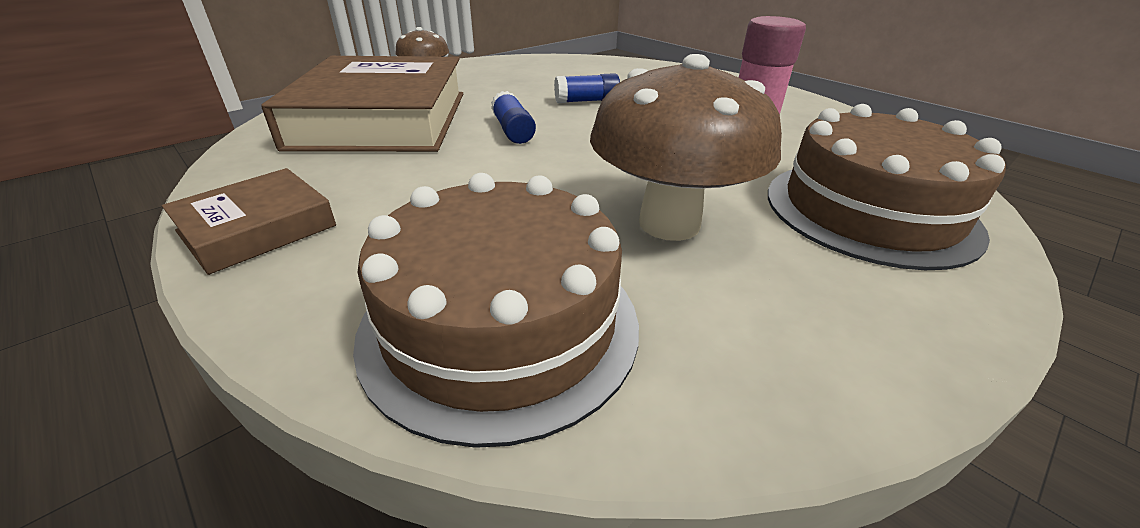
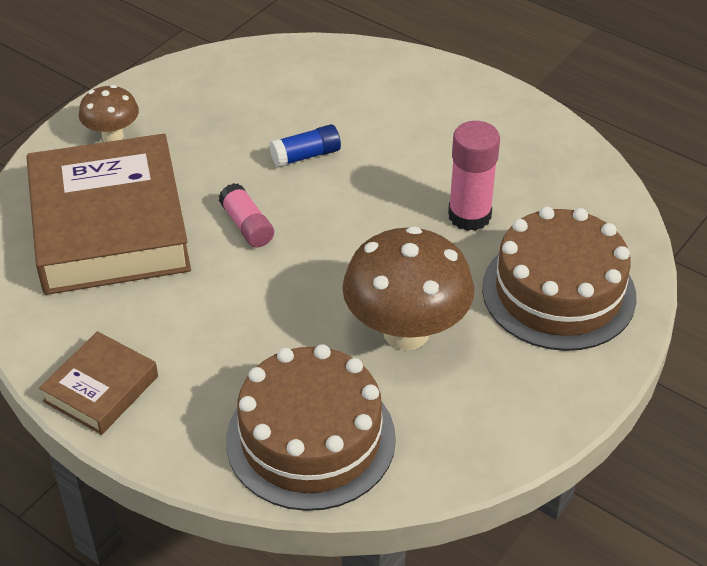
camera: 10 degrees left, 10 degrees up
blue glue stick [491,91,536,144] -> pink glue stick [219,183,274,248]

